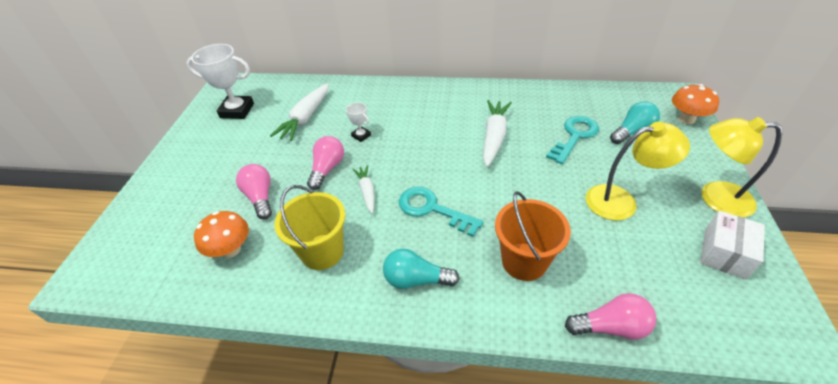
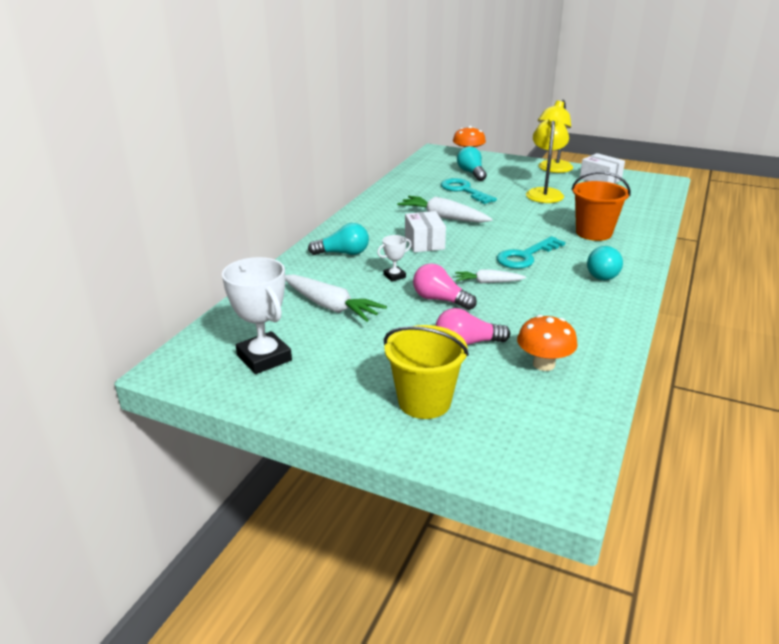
camera: 75 degrees left, 15 degrees down
white trophy [187,44,254,119] -> white trophy turned 60 degrees counterclockwise [222,257,292,374]
yellow bucket [274,185,345,270] -> yellow bucket moved to [384,325,469,419]
pink light bulb [565,293,656,340] -> none
none -> turquoise light bulb [308,223,369,255]
none -> white box [405,211,446,252]

